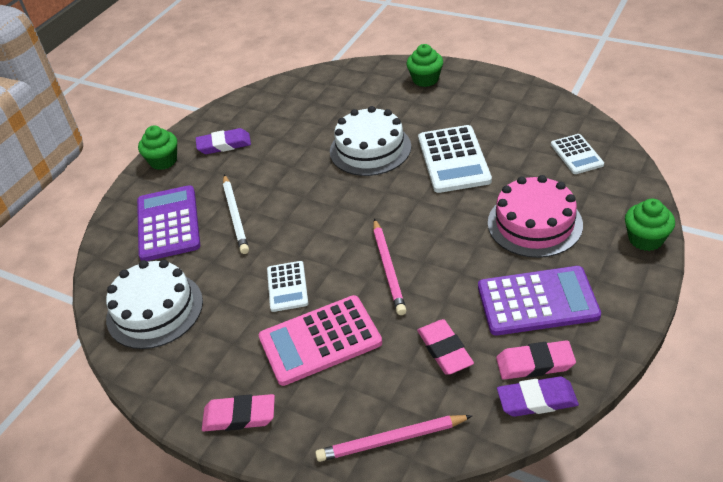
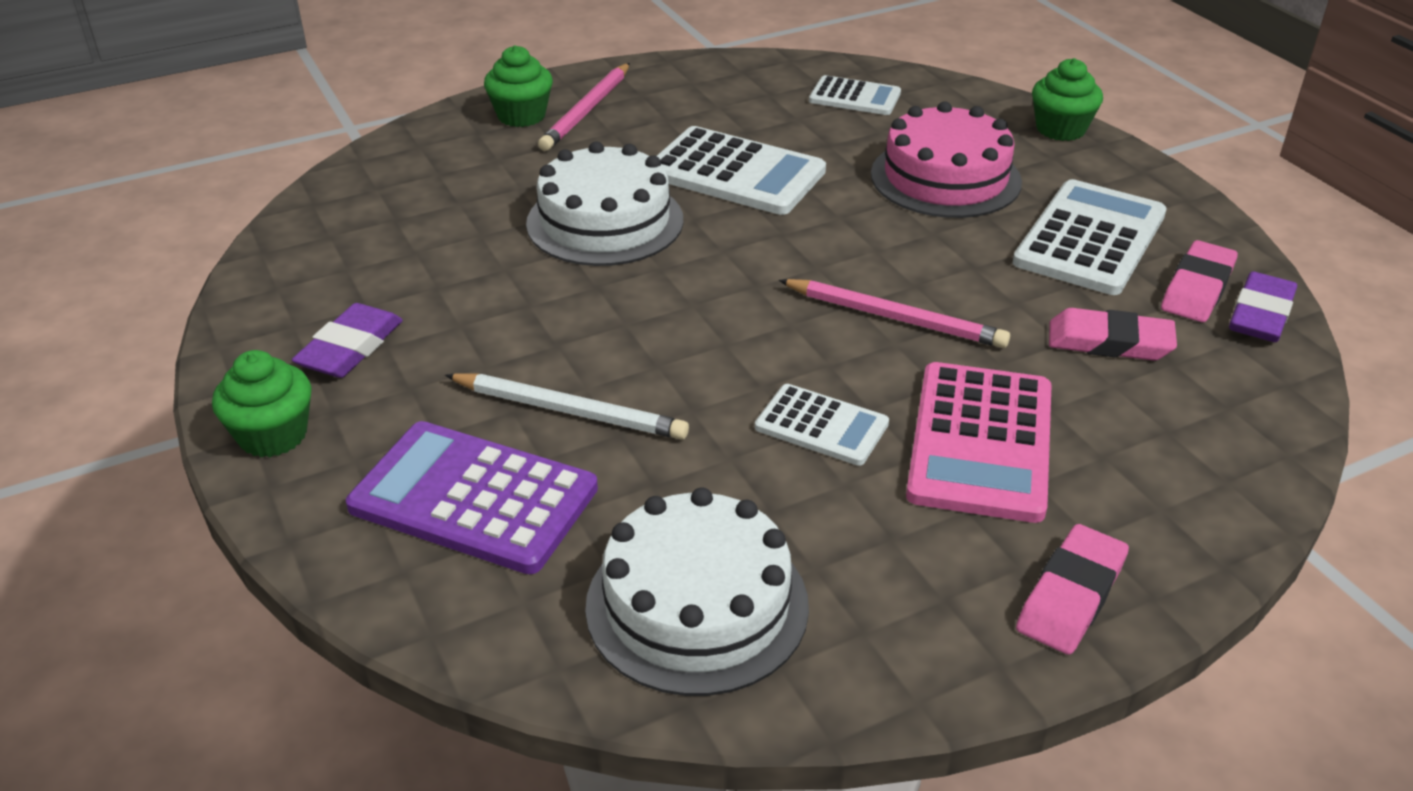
camera: 60 degrees left, 5 degrees down
pink pencil [315,415,472,462] -> pink pencil moved to [538,63,630,151]
purple calculator [478,266,601,335] -> white calculator [1013,179,1167,295]

